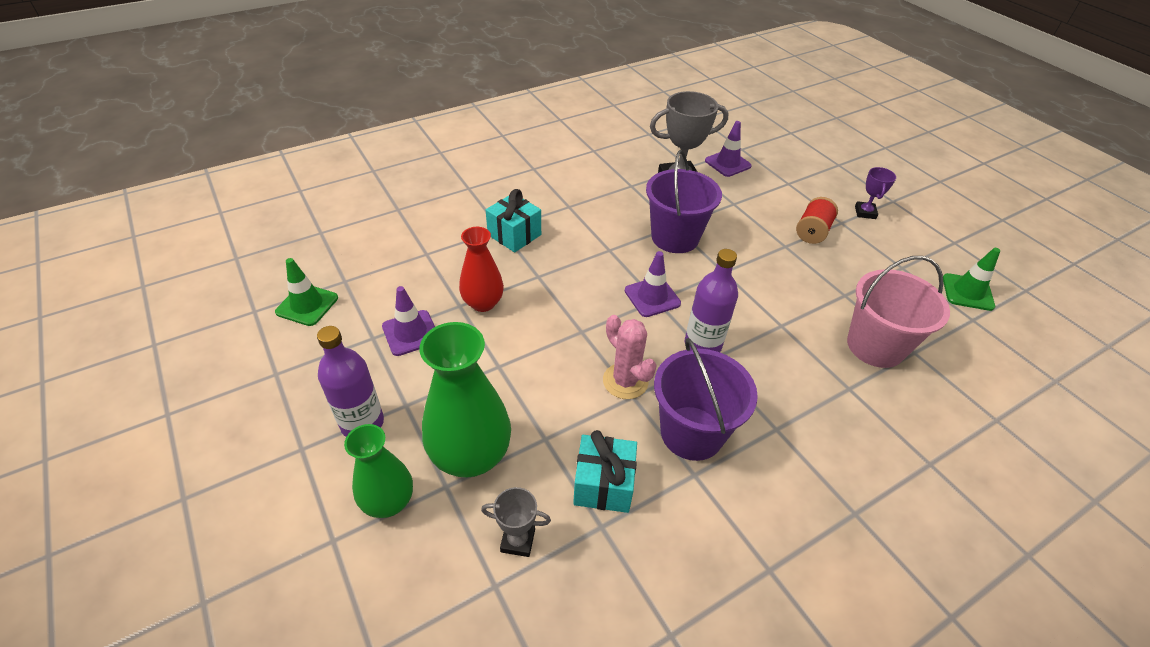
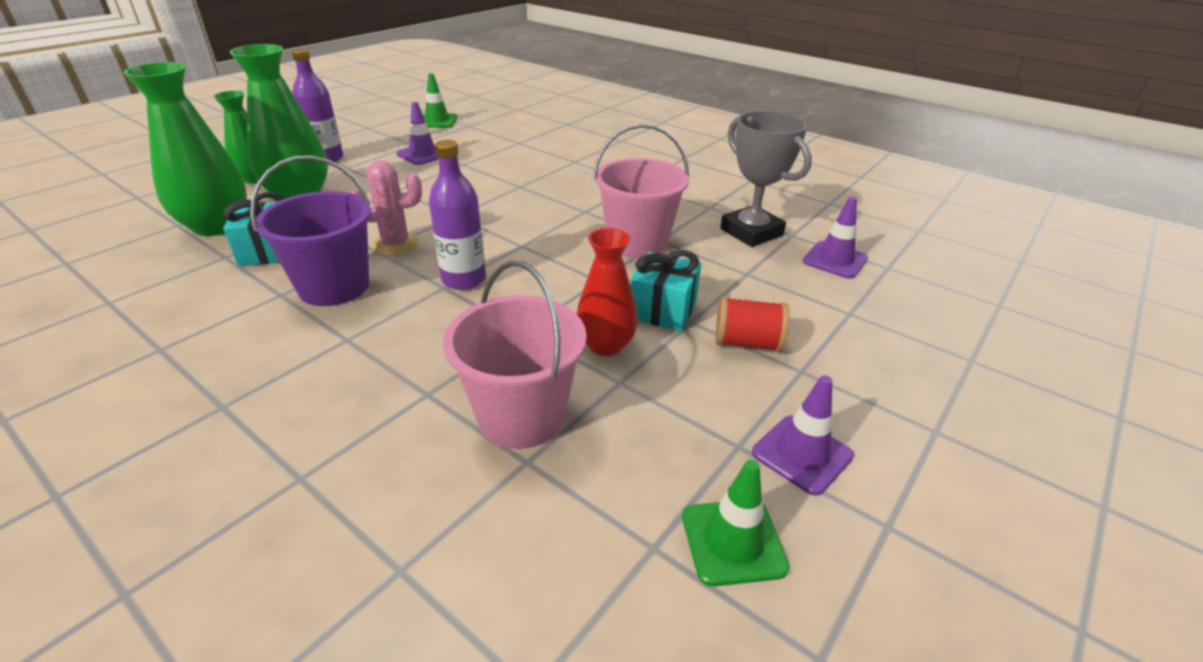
camera: 70 degrees right, 10 degrees down
red vase [459,227,504,312] -> red vase moved to [577,228,638,356]
grey trophy [481,487,551,557] -> green vase [123,62,247,236]
turquoise gift [486,189,541,252] -> turquoise gift moved to [630,250,701,331]
pink cactus [603,315,657,399] -> pink cactus turned 45 degrees clockwise [350,160,422,256]
purple traffic cone [625,251,681,317] -> purple traffic cone moved to [752,376,854,496]
purple bucket [646,150,722,253] -> pink bucket [593,124,689,258]
purple trophy [855,167,896,219] -> none

